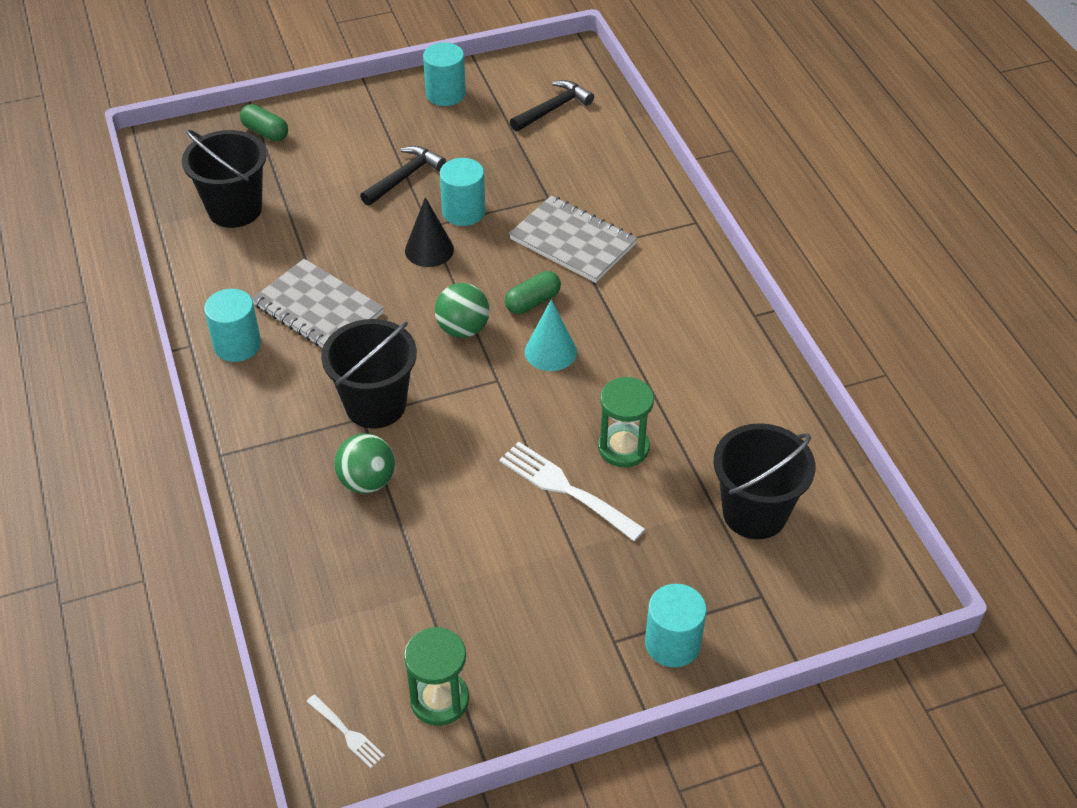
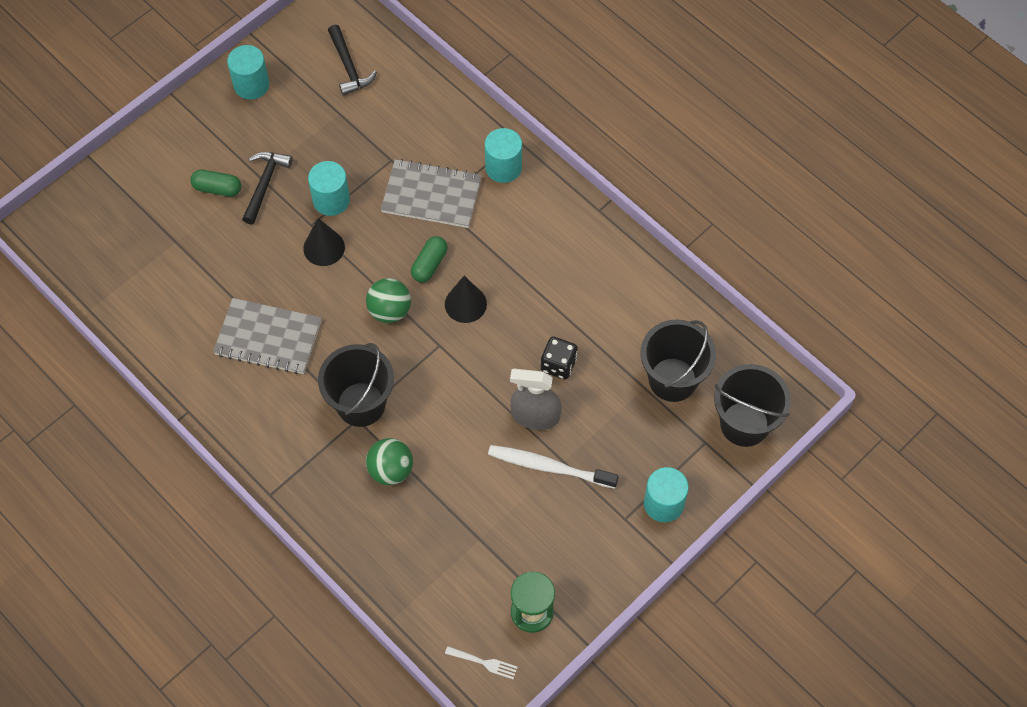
camera: 25 degrees left, 15 degrees up
black bucket [182,129,267,228] -> black bucket moved to [714,364,791,447]
turquoise cylinder [204,289,261,362] -> turquoise cylinder moved to [485,128,522,183]
green capsule [240,104,288,141] -> green capsule moved to [190,170,241,197]
white fork [499,442,645,541] -> grey spray bottle [510,369,562,430]
black hammer [510,80,594,132] -> black hammer turned 135 degrees clockwise [328,25,377,96]
turquoise cone [525,299,577,371] -> black cone [445,276,487,323]
green hourglass [598,377,654,467] -> black dice [541,336,578,380]
none -> white toothbrush [488,445,619,489]

